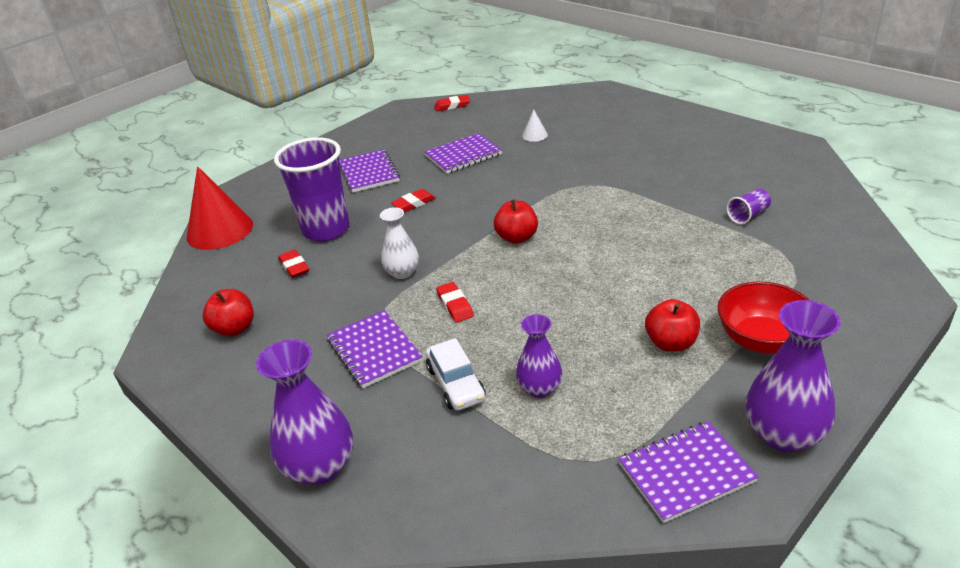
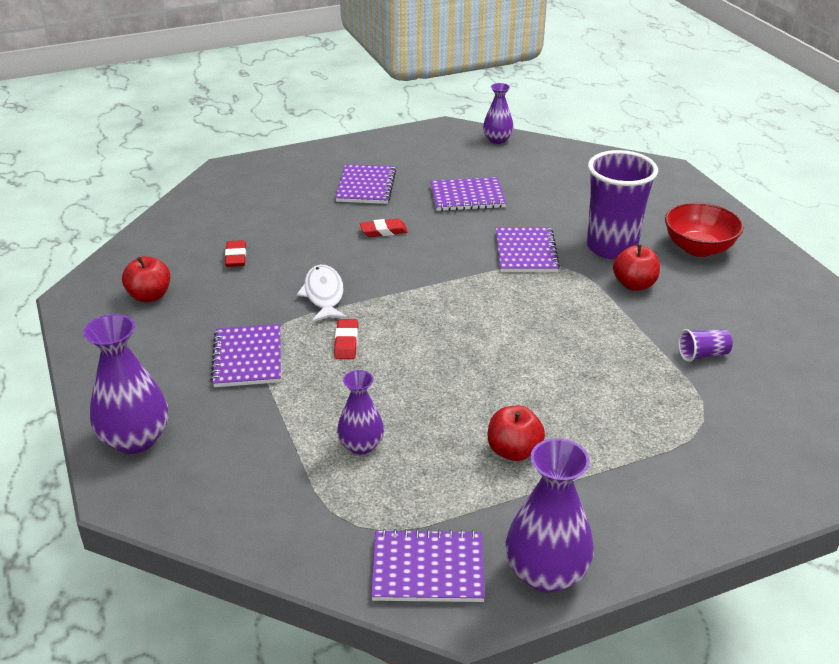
camera: 20 degrees right, 0 degrees up
red cone [186,166,253,250] -> none
purple cup [274,137,350,242] -> purple cup moved to [587,150,658,259]
white vase [380,207,419,279] -> white fish [297,265,347,322]
white car [426,338,485,411] -> none
red eraser [434,95,470,111] -> purple vase [483,83,514,144]
red apple [494,200,538,244] -> red apple moved to [613,245,660,290]
white cone [522,110,548,142] -> none
red bowl [717,282,810,354] -> red bowl moved to [665,203,744,257]
none -> purple notebook [496,227,560,272]

